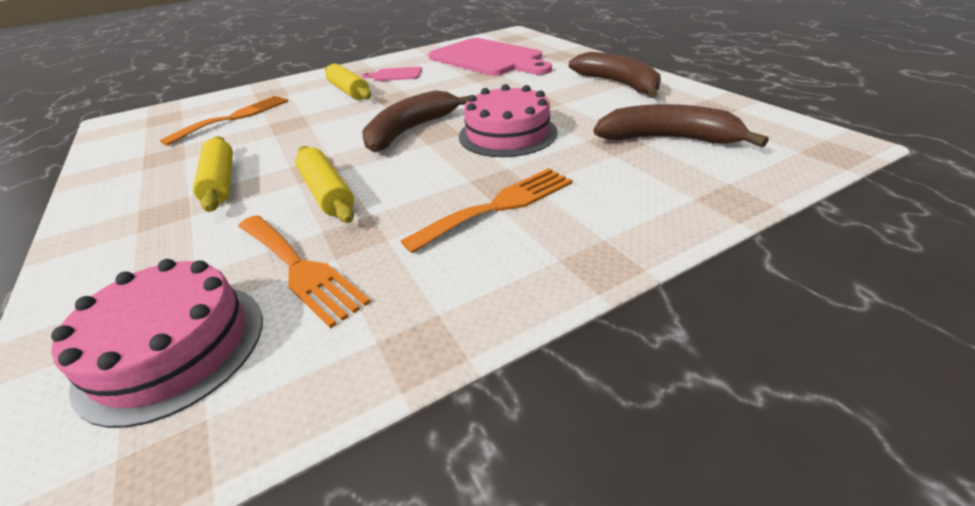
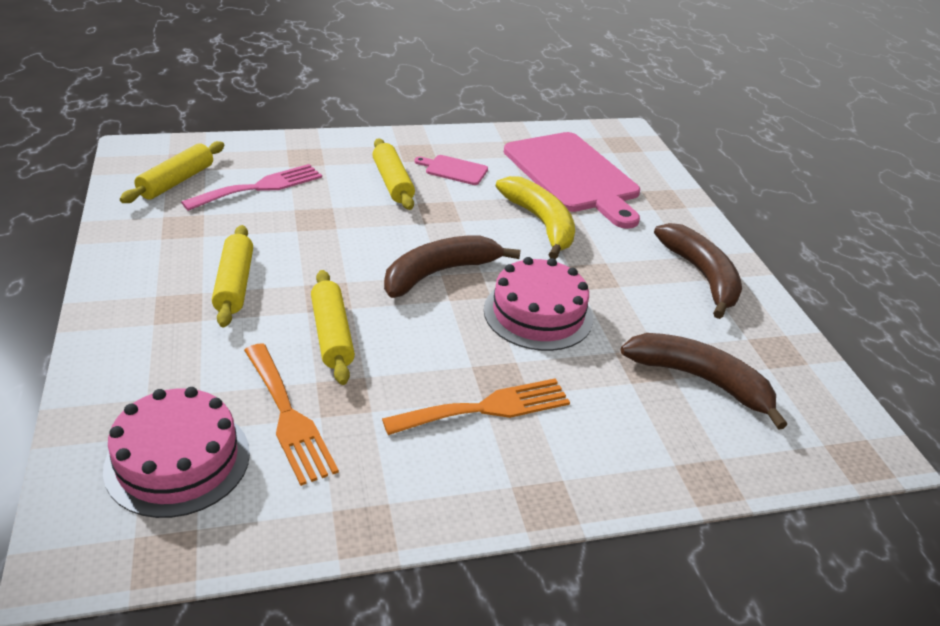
camera: 10 degrees right, 0 degrees up
orange fork [160,96,288,146] -> pink fork [181,164,322,211]
none -> yellow rolling pin [120,141,225,203]
none -> yellow banana [496,176,575,259]

